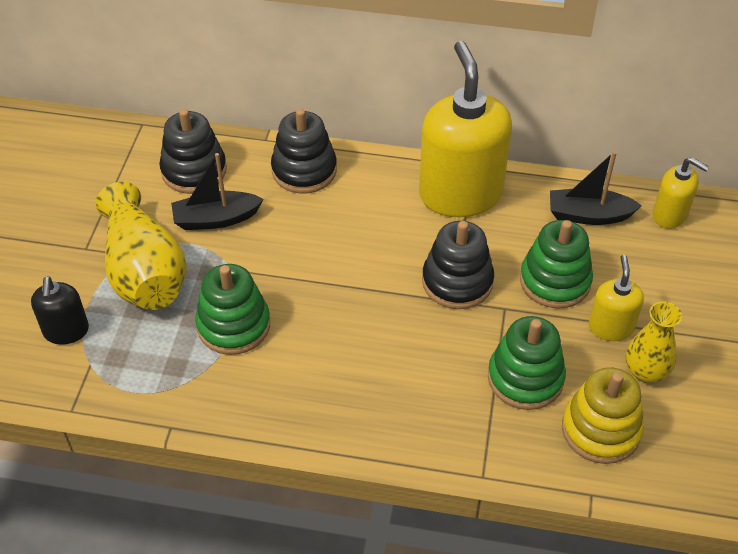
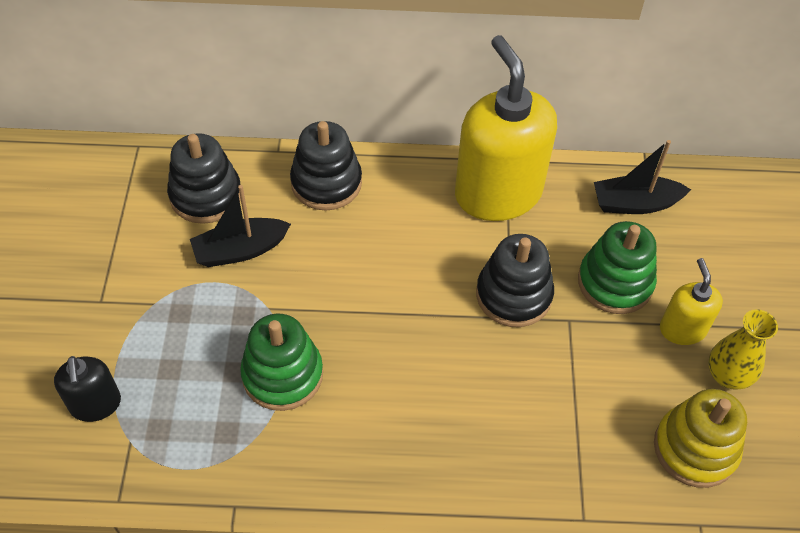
camera: 10 degrees left, 5 degrees up
yellow vase [96,182,187,310] -> none
green stacking toy [488,316,566,410] -> none
yellow soap dispenser [653,157,709,229] -> none

